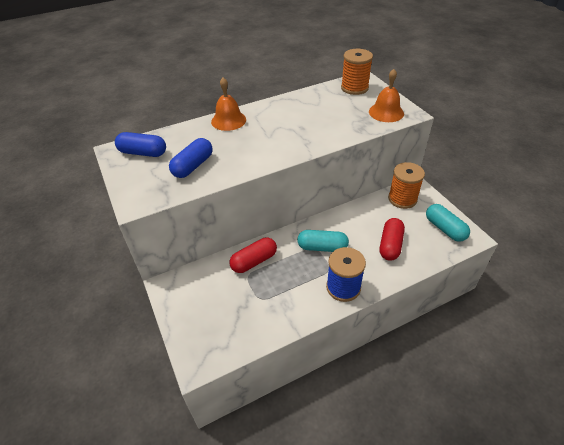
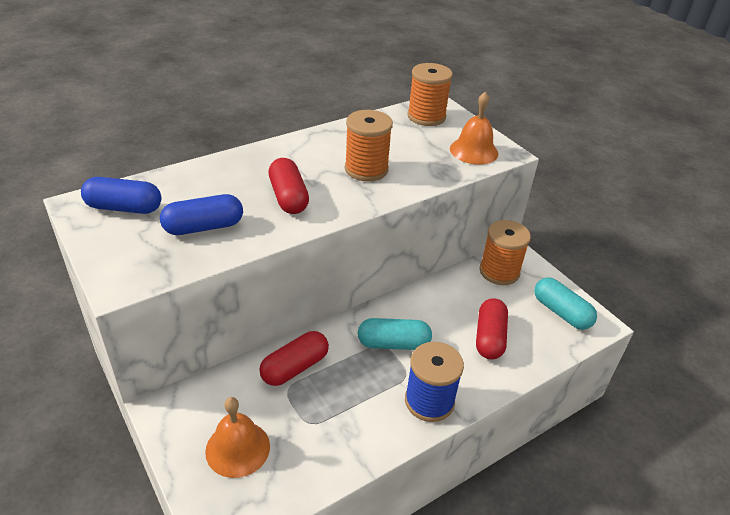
camera: 10 degrees left, 5 degrees down
blue capsule [169,138,213,178] -> blue capsule turned 45 degrees clockwise [160,194,243,235]
orange bell [211,77,246,131] -> orange bell moved to [205,397,270,478]
none -> red capsule [268,158,309,214]
none -> orange spool [345,110,393,181]

